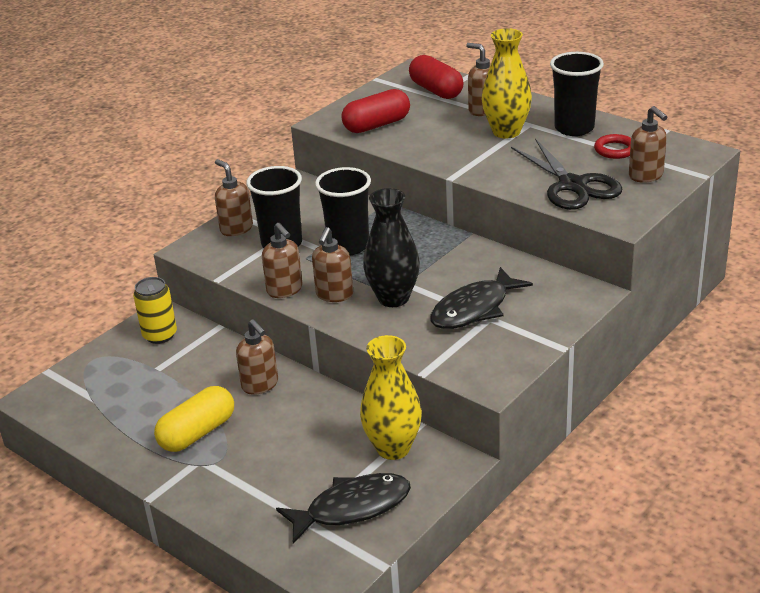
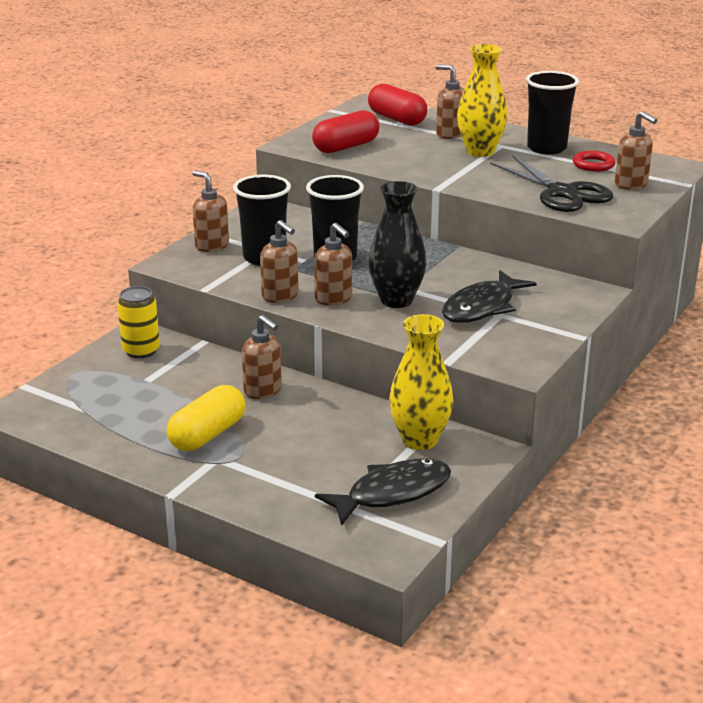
camera: 10 degrees left, 5 degrees down
brown soap dispenser [312,227,353,302] -> brown soap dispenser turned 45 degrees counterclockwise [314,223,352,306]

